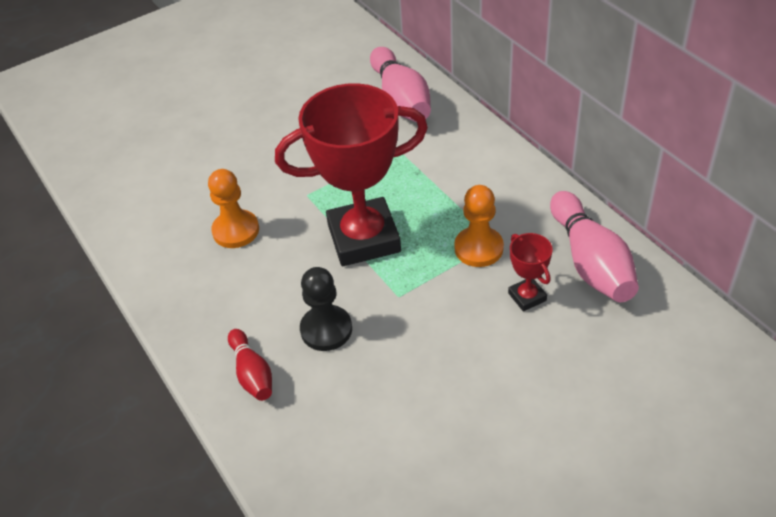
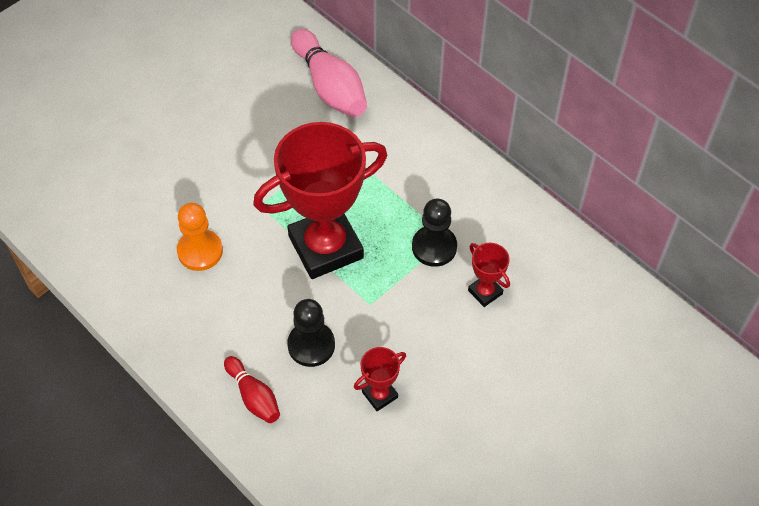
camera: 15 degrees left, 10 degrees up
orange pawn [454,185,504,267] -> black pawn [412,199,457,267]
pink bowling pin [550,191,639,302] -> none
none -> red trophy [354,347,406,411]

